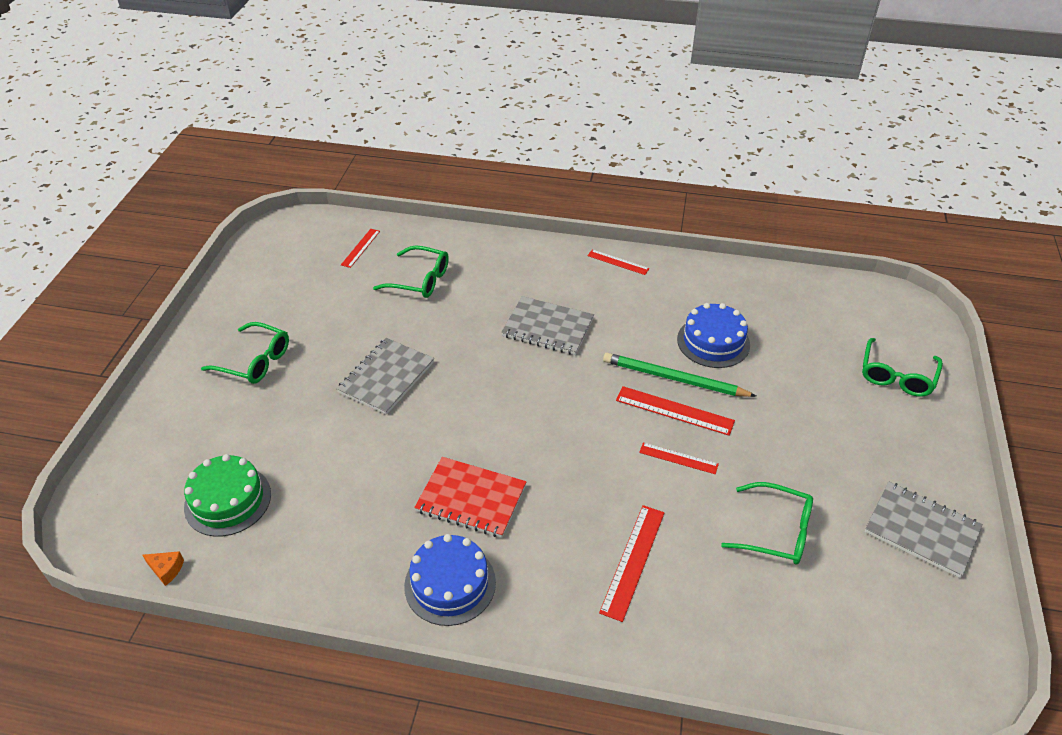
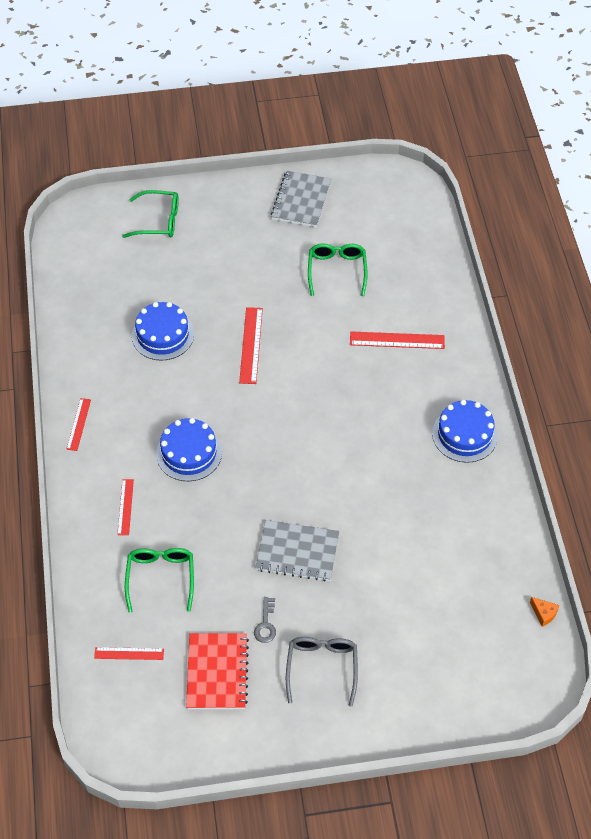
camera: 110 degrees left, 10 degrees up
orange cheese [142,551,184,586] -> orange cheese turned 135 degrees clockwise [530,597,560,627]
green cake [184,454,271,537] -> none
green glasses [201,322,289,384] -> grey glasses [286,637,358,707]
red notebook [414,457,527,538] -> red notebook moved to [186,633,249,709]
grey notebook [501,296,594,355] -> blue cake [156,418,222,481]
green pencil [603,353,756,397] -> none
red ruler [639,443,719,474] -> red ruler moved to [117,479,134,535]
none -> grey key [254,597,276,643]

